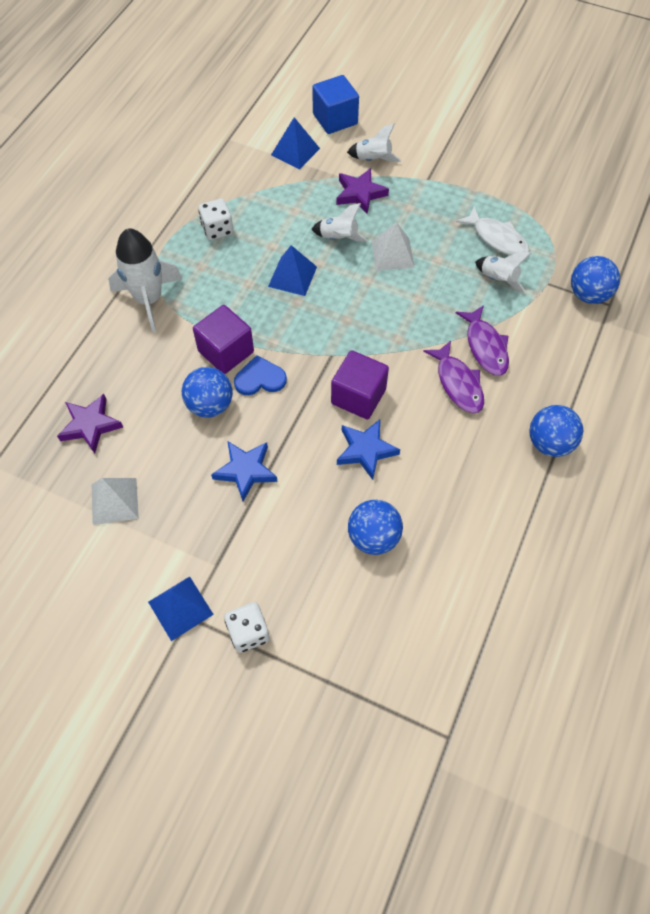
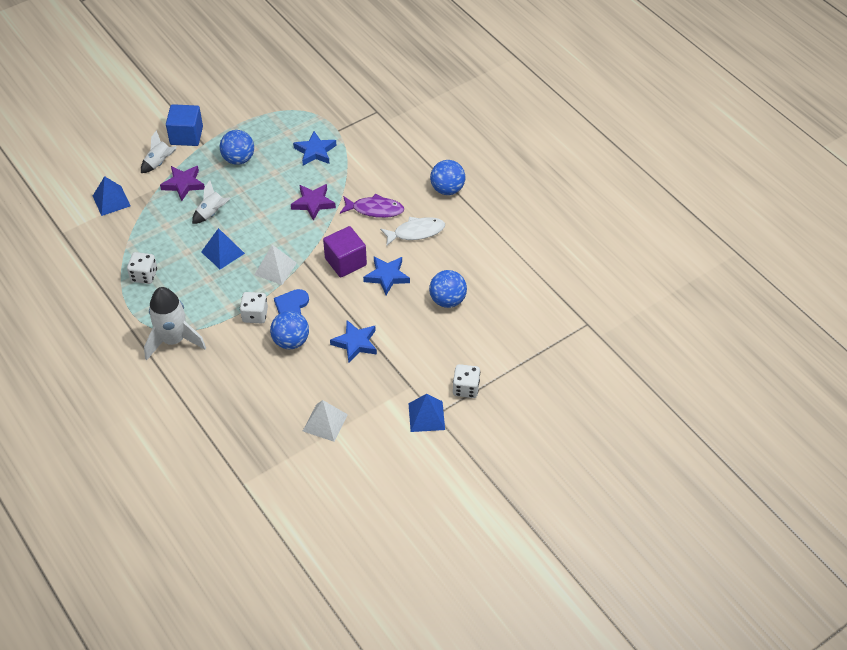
camera: 60 degrees left, 10 degrees down
purple star [57,394,123,454] -> purple star moved to [291,184,336,221]
purple cube [193,305,254,374] -> white dice [240,292,268,324]
blue cube [312,75,359,134] -> blue cube moved to [166,104,203,146]
white pyramid [372,222,415,271] -> white pyramid moved to [254,245,297,285]
purple fish [455,305,509,376] -> none
white fish [456,206,529,256] -> white fish moved to [380,217,445,246]
white rocket [475,251,531,293] -> blue star [293,131,337,165]
blue ball [571,256,620,304] -> blue ball moved to [220,130,254,165]

